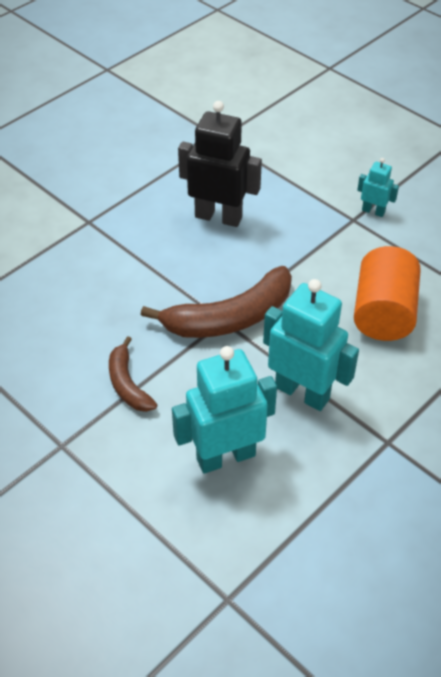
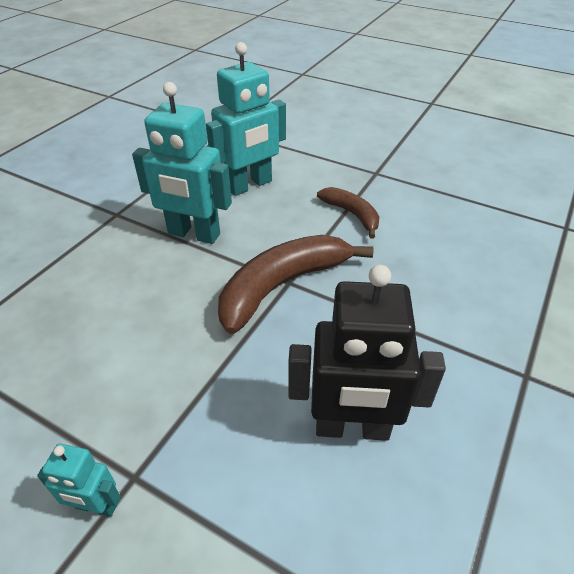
camera: 165 degrees right, 5 degrees down
orange cylinder [354,246,421,341] -> none

